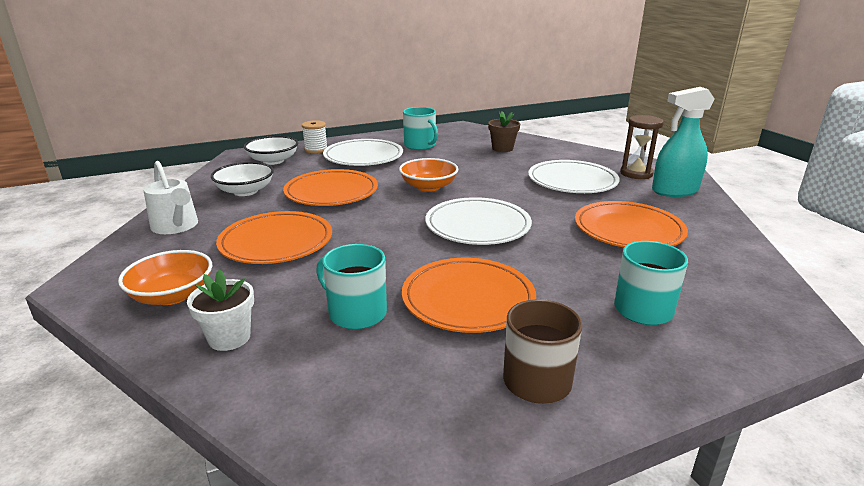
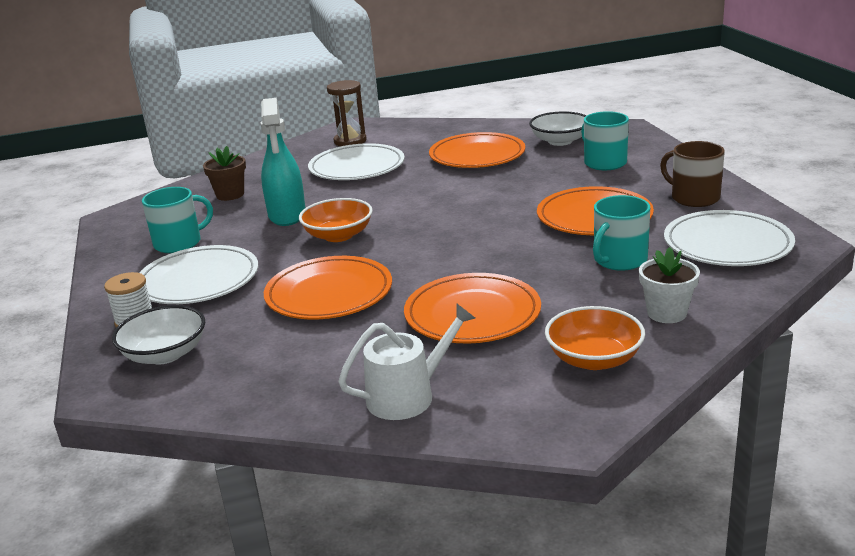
camera: 80 degrees left, 0 degrees up
white bowl [211,162,274,196] -> white bowl moved to [529,111,586,146]
white plate [425,197,532,245] -> white plate moved to [664,210,795,266]
turquoise spray bottle [652,87,714,197] -> turquoise spray bottle moved to [261,98,305,226]

